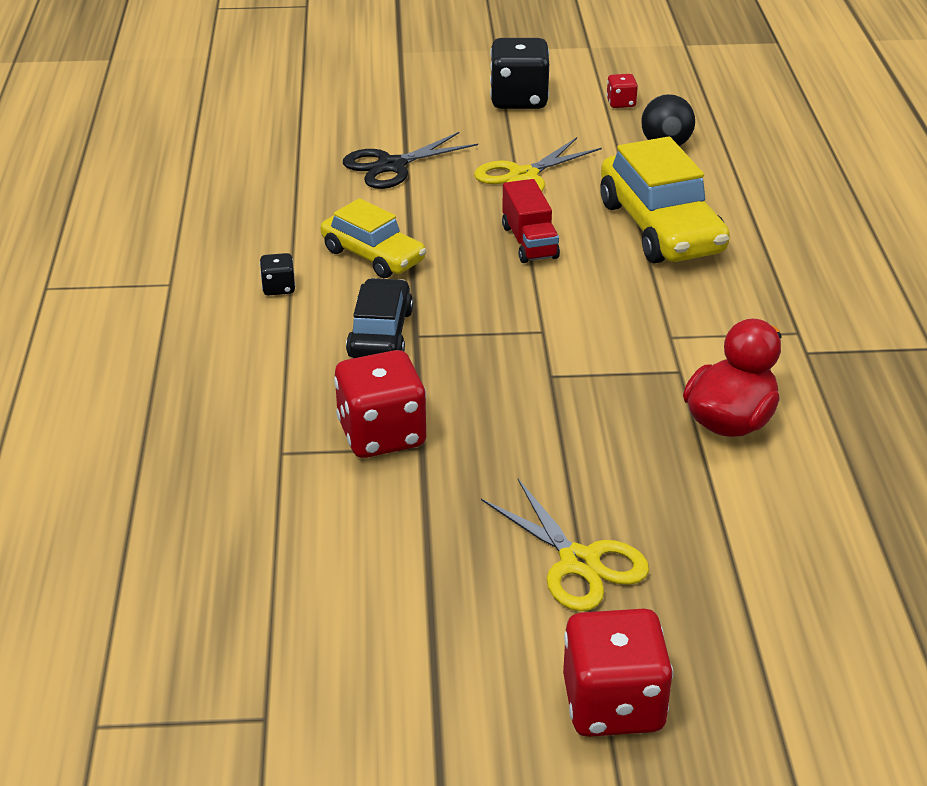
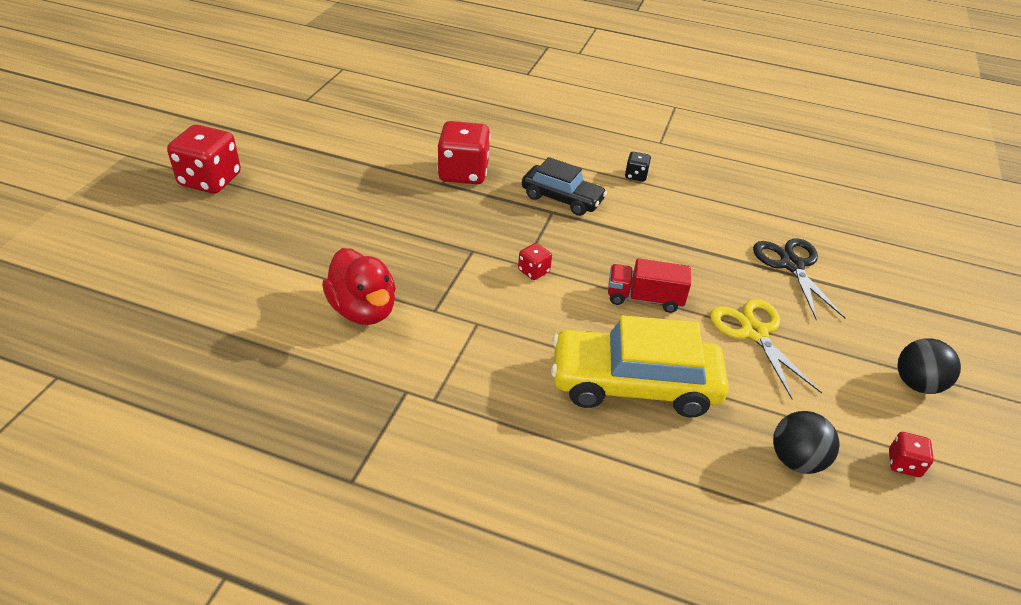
camera: 110 degrees right, 5 degrees up
yellow car [321,198,426,278] -> none
yellow scissors [481,479,649,611] -> none
black dice [490,38,549,109] -> black ball [898,338,961,394]
none -> red dice [518,243,552,280]

